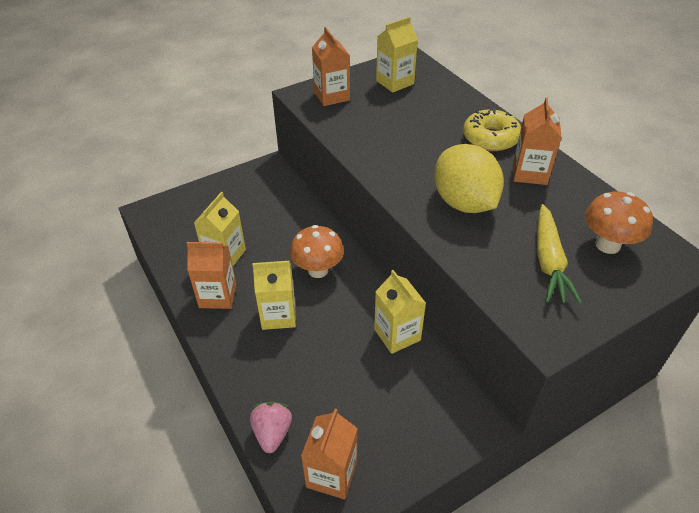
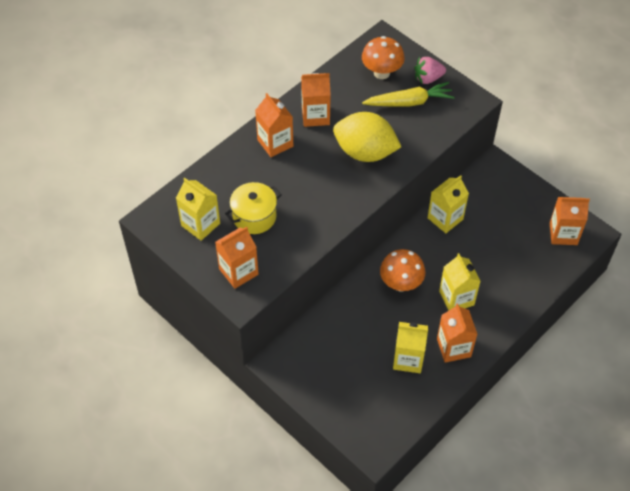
camera: 105 degrees left, 10 degrees up
pink strawberry [250,401,292,453] -> pink strawberry moved to [414,57,446,84]
yellow lemon [434,144,504,213] -> yellow lemon turned 60 degrees clockwise [333,112,401,162]
yellow donut [463,108,521,151] -> orange carton [255,93,293,157]
none -> yellow pot [225,182,281,234]

